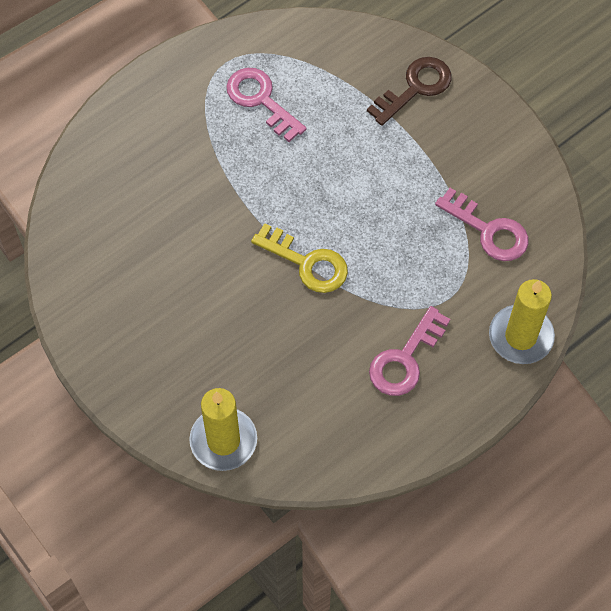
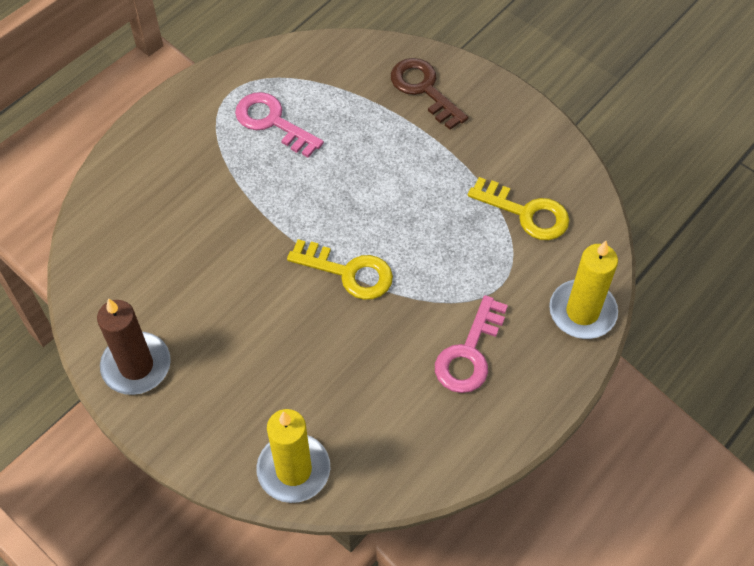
camera: 10 degrees left, 5 degrees down
brown key [367,57,452,126] -> brown key turned 75 degrees counterclockwise [391,58,468,130]
pink key [435,188,529,261] -> yellow key [468,177,570,240]
none -> brown candle [97,298,171,395]

